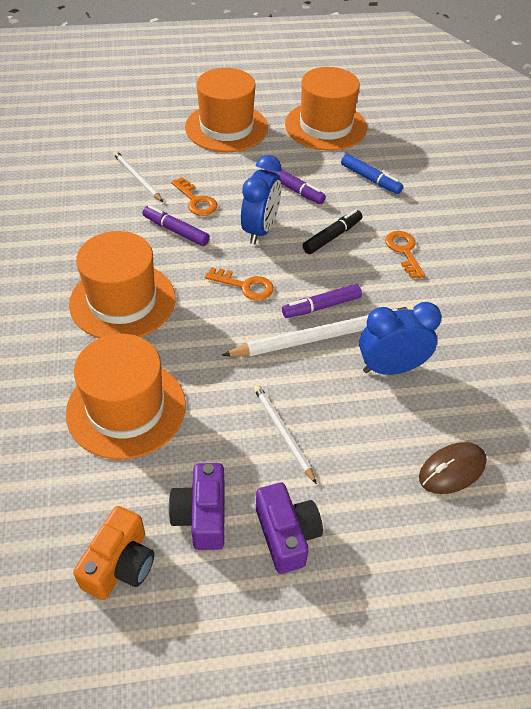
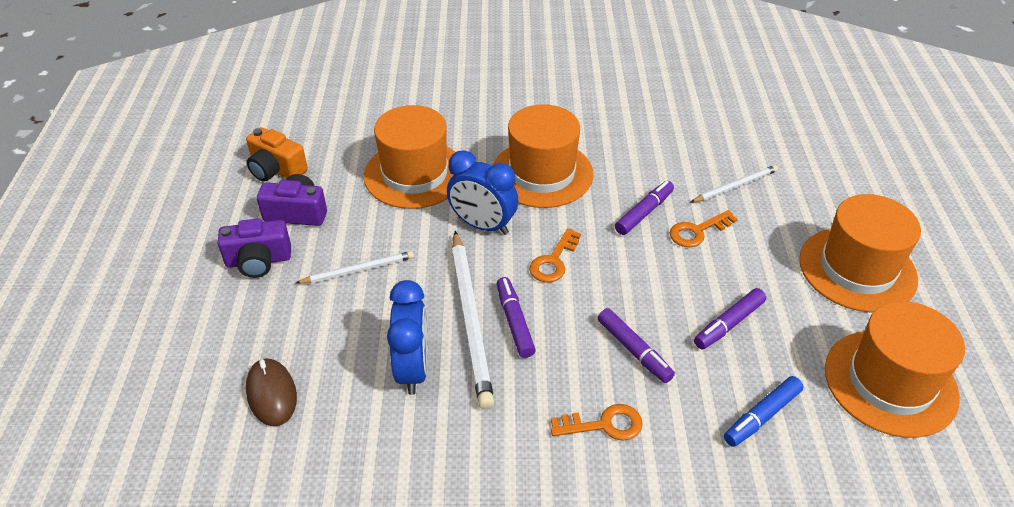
camera: 100 degrees right, 5 degrees down
blue clock [241,155,281,244] -> blue clock moved to [447,150,518,235]
black marker [303,209,362,254] -> purple marker [598,308,675,383]

